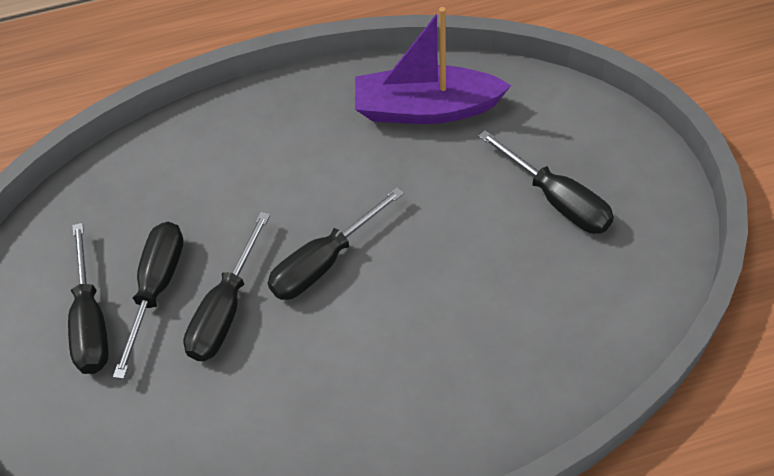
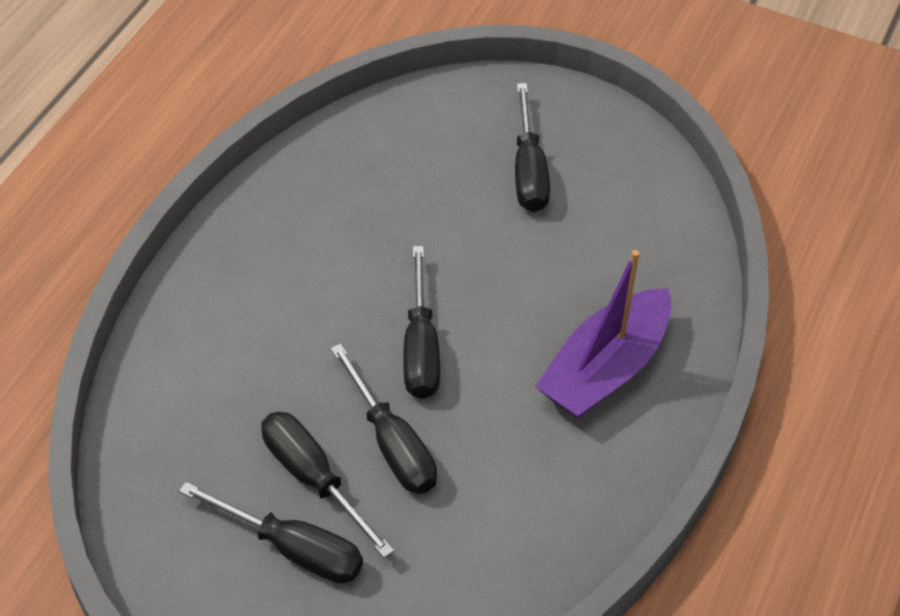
camera: 55 degrees left, 5 degrees down
purple boat [355,7,511,124] -> purple boat moved to [535,250,671,419]
black screwdriver [478,130,614,234] -> black screwdriver turned 90 degrees clockwise [515,83,550,212]

